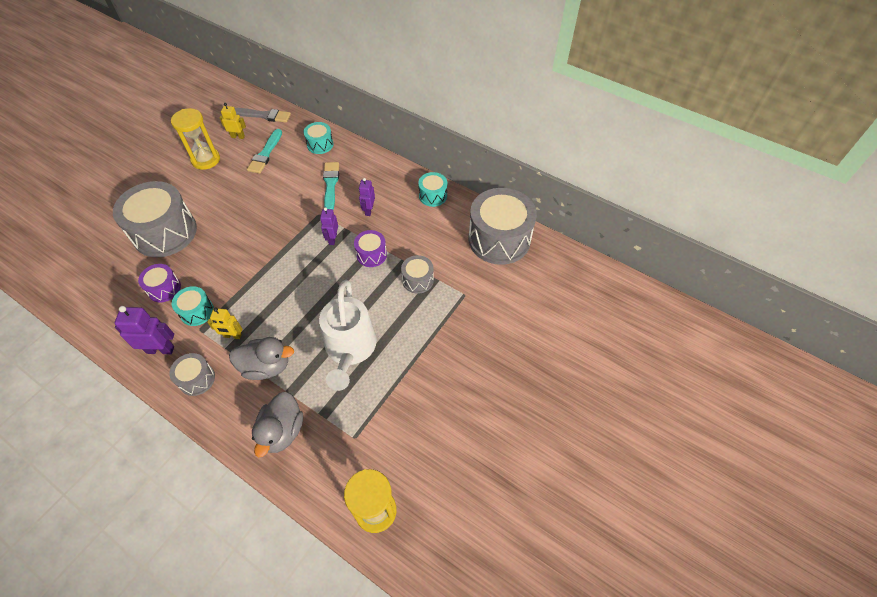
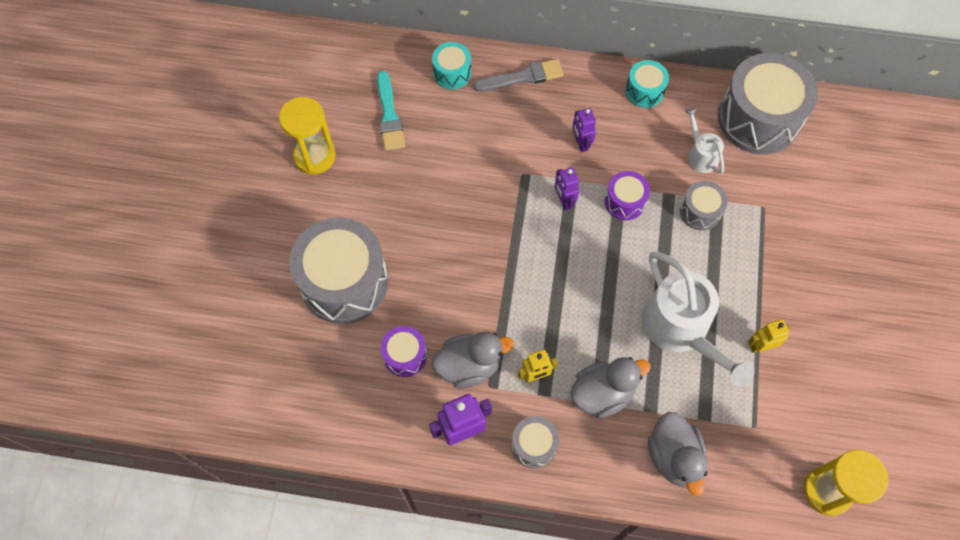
camera: 25 degrees left, 10 degrees up
turquoise drum [172,286,214,326] -> grey duck [432,331,514,388]
yellow robot [219,103,246,139] -> yellow robot moved to [748,319,791,353]
grey brush [235,108,291,123] -> grey brush moved to [474,59,564,92]
turquoise brush [323,162,339,210] -> none
none -> white watering can [685,107,724,174]

